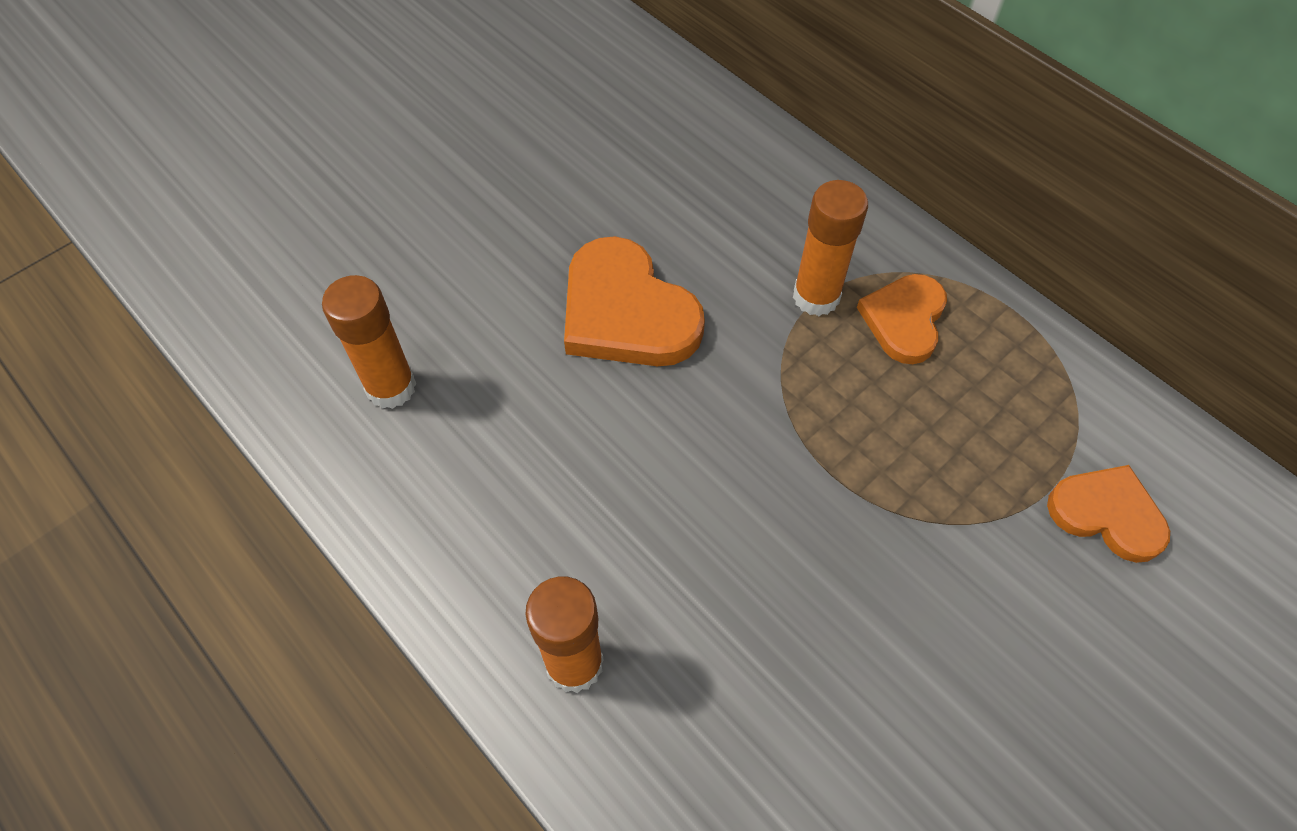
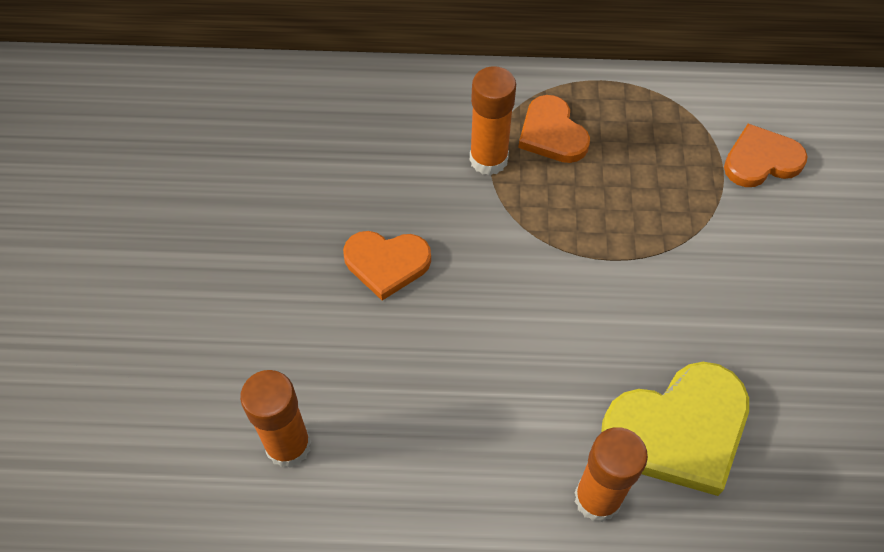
camera: 45 degrees left, 0 degrees up
orange heart [564,236,705,366] -> orange heart [343,231,431,301], size x0.63
none -> yellow heart [601,362,749,496]

